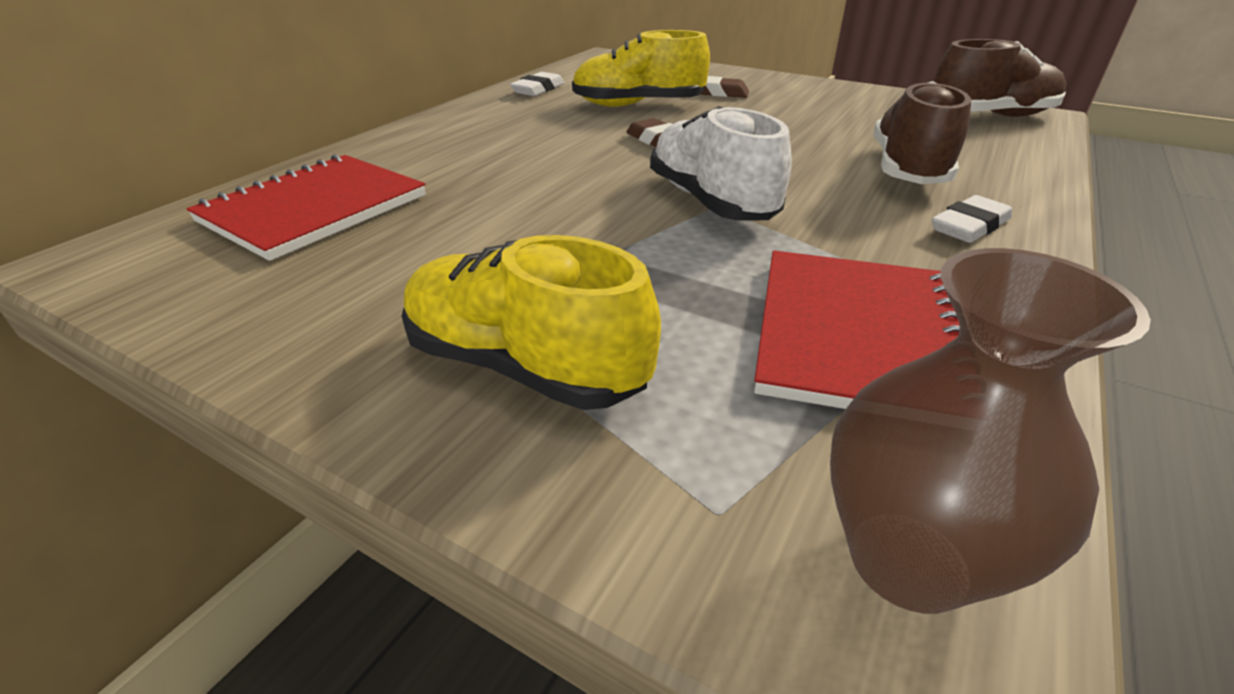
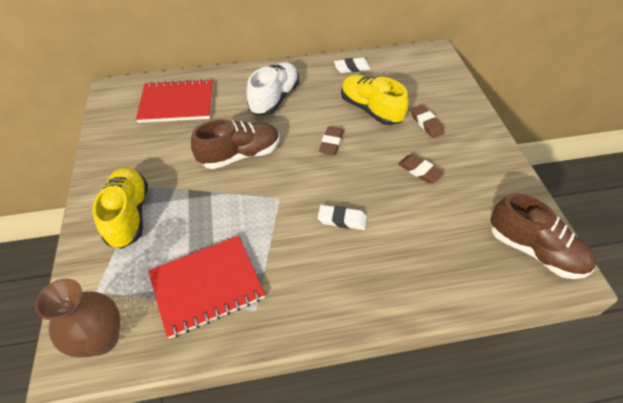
camera: 50 degrees right, 15 degrees up
white shoe [650,106,792,220] -> white shoe moved to [246,62,299,115]
brown shoe [874,81,971,184] -> brown shoe moved to [191,119,280,169]
white eraser [932,195,1012,243] -> white eraser moved to [318,205,367,230]
none -> brown eraser [398,154,444,184]

